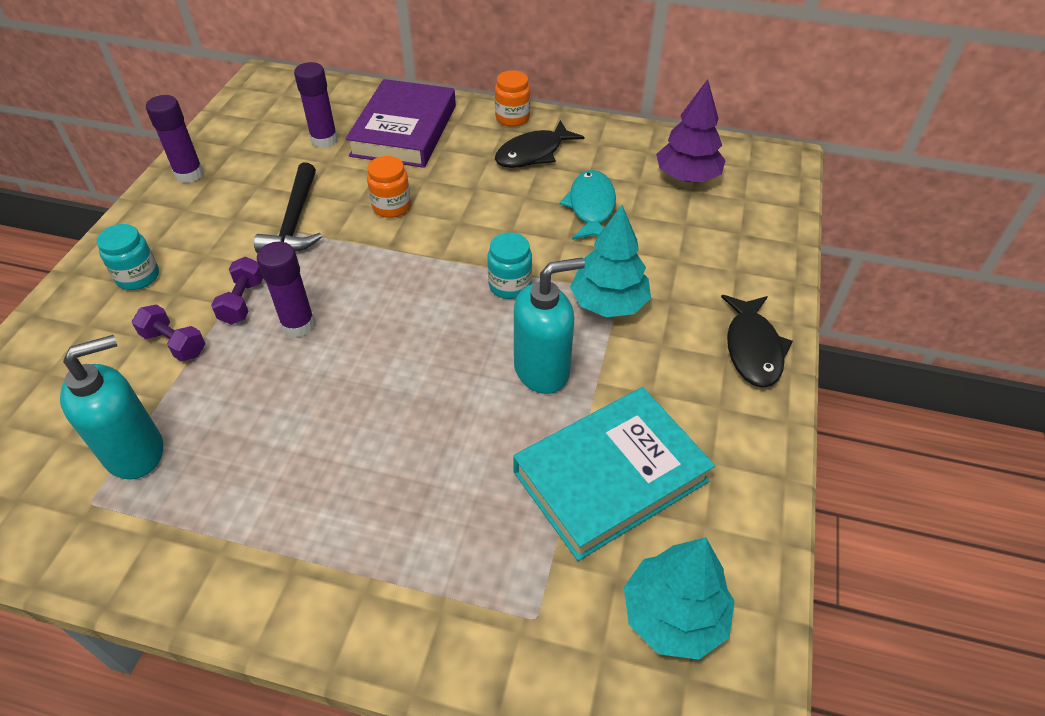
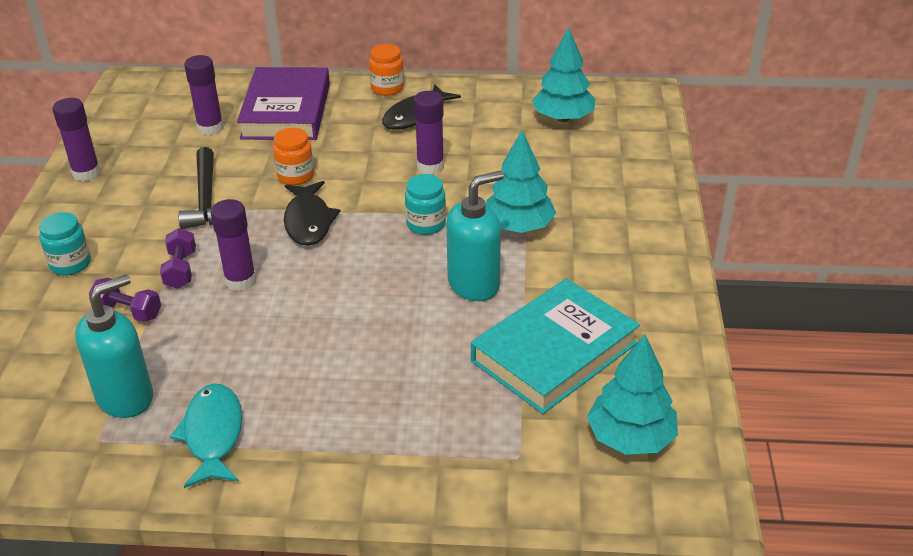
camera: 10 degrees left, 10 degrees down
turquoise fish [560,170,616,240] -> turquoise fish moved to [170,384,242,488]
purple tree [656,79,726,182] -> turquoise tree [532,27,595,122]
black fish [721,295,793,388] -> black fish moved to [284,181,340,246]
none -> purple glue stick [414,91,444,174]

